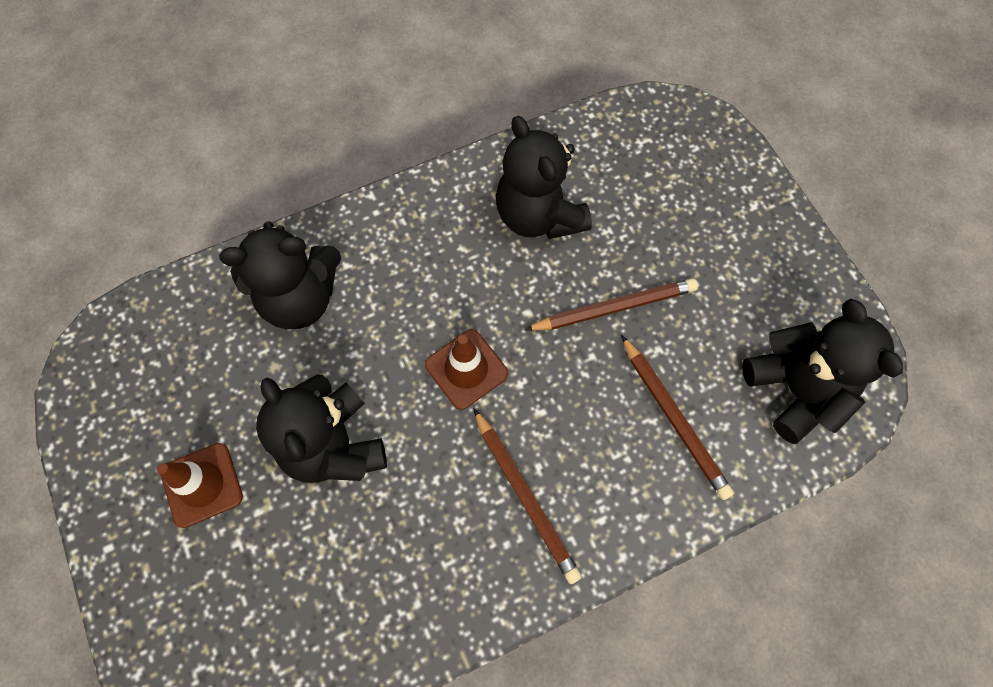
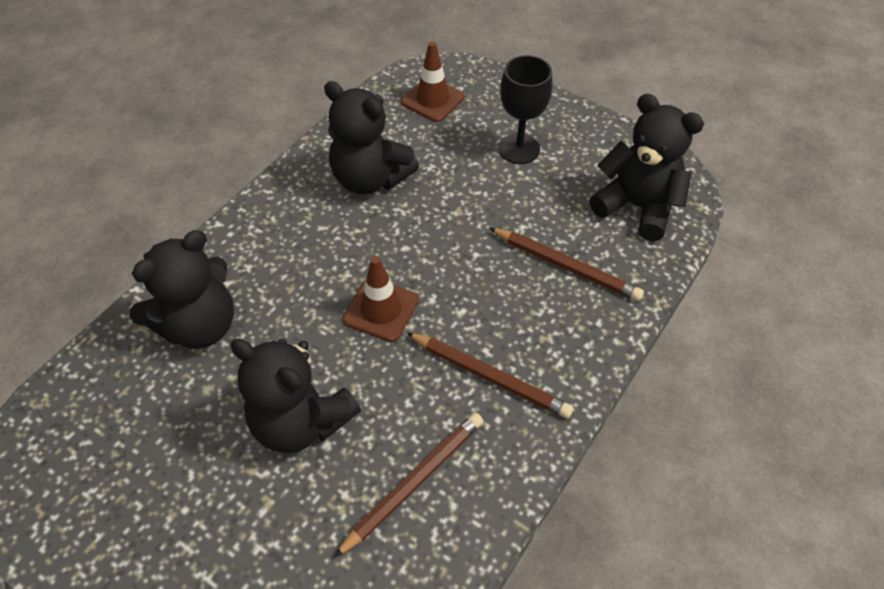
camera: 30 degrees left, 15 degrees down
brown traffic cone [157,443,243,528] -> brown traffic cone moved to [401,41,465,122]
brown pencil [524,278,698,331] -> brown pencil moved to [334,413,483,558]
none -> black goblet [499,55,552,164]

